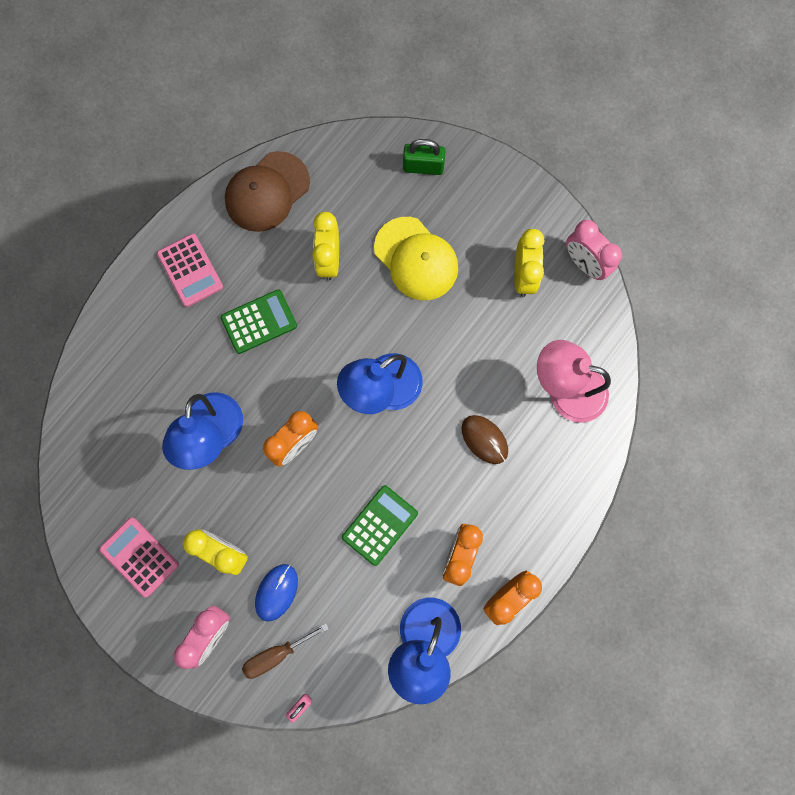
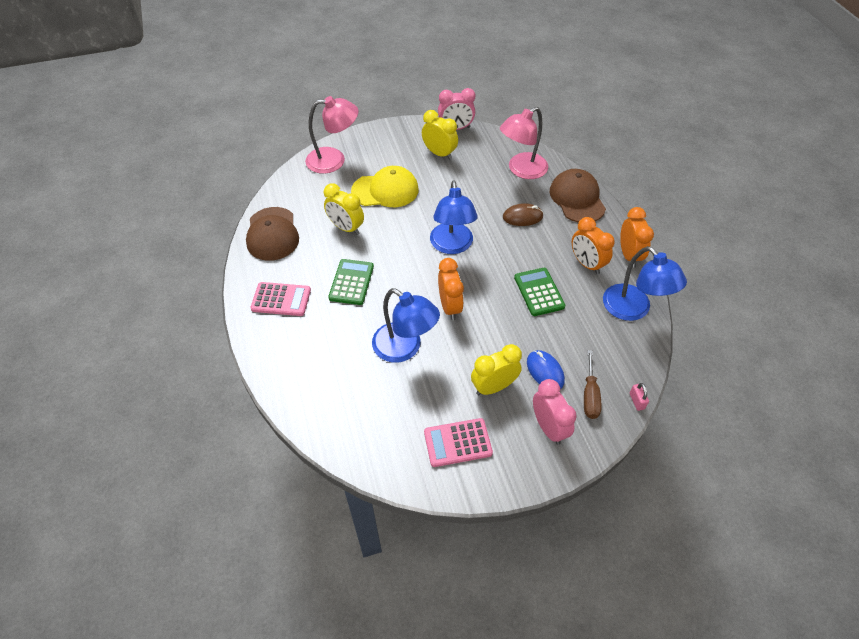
camera: 55 degrees left, 25 degrees down
green padlock [403,139,446,175] -> pink lamp [305,96,359,174]
none -> brown cap [550,169,606,223]

